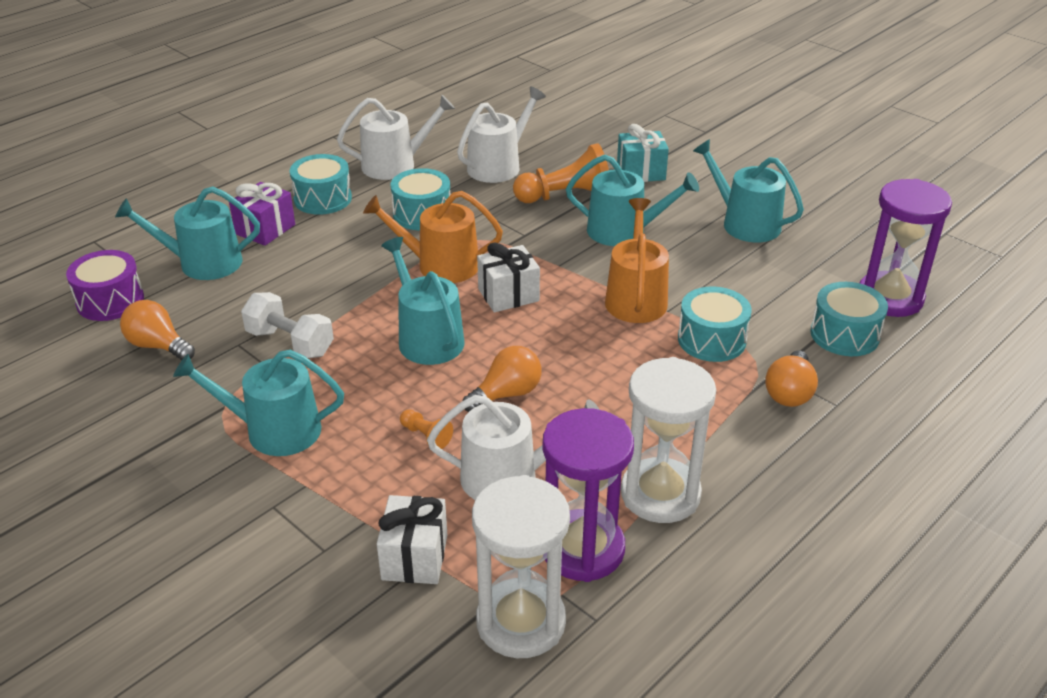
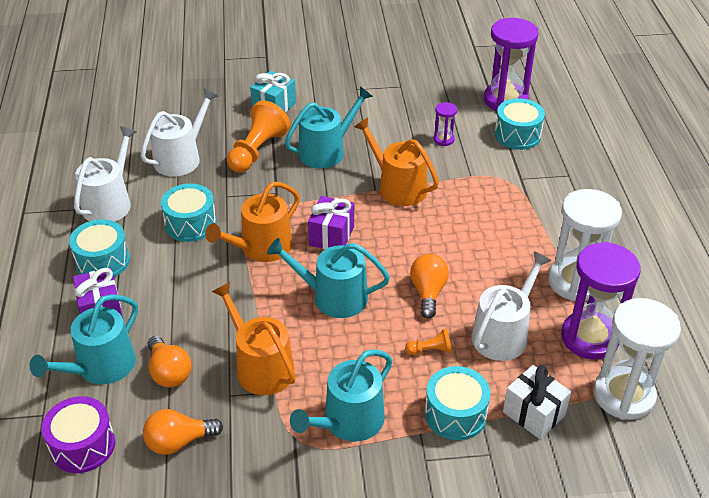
camera: 50 degrees left, 5 degrees up
white dumbbell [241,292,334,358] -> orange watering can [212,282,296,395]
white watering can [457,86,546,183] -> white watering can turned 45 degrees clockwise [140,88,218,177]
white gift [477,242,540,312] -> purple gift [308,196,354,249]
turquoise drum [678,286,752,362] -> turquoise drum moved to [425,366,491,440]
turquoise watering can [693,139,804,243] -> none
orange light bulb [765,350,818,407] -> orange light bulb moved to [148,336,192,387]
none -> purple hourglass [434,102,457,146]

